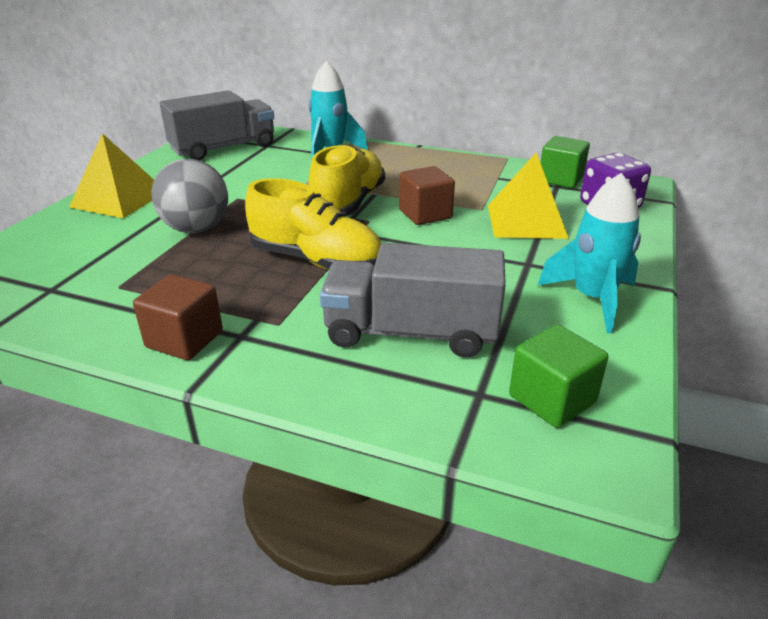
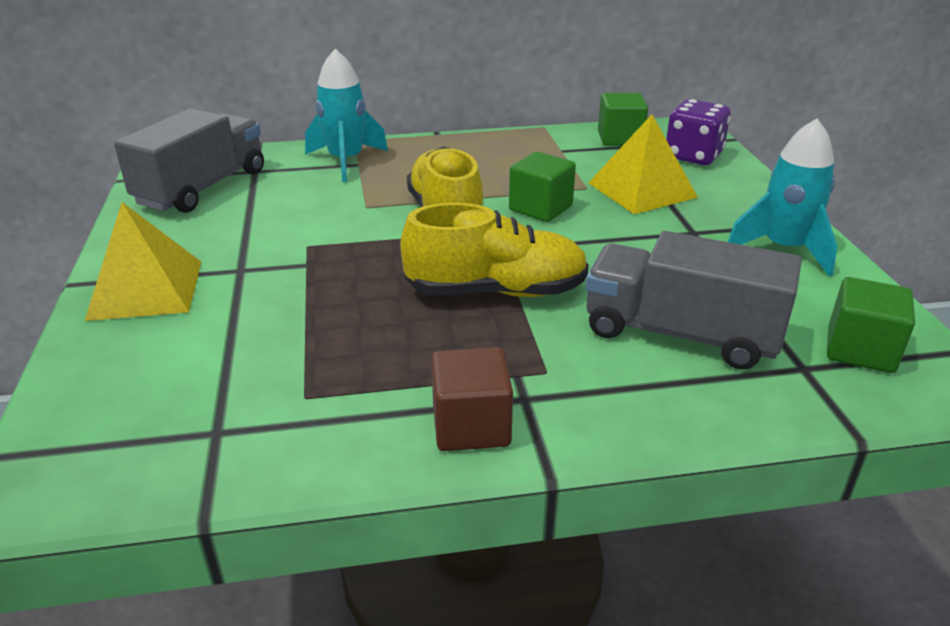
camera: 30 degrees left, 0 degrees up
grey ball [151,159,228,233] -> none
grey truck [320,243,506,358] -> grey truck turned 45 degrees clockwise [586,231,802,369]
brown cube [399,166,455,225] -> green cube [509,151,576,222]

